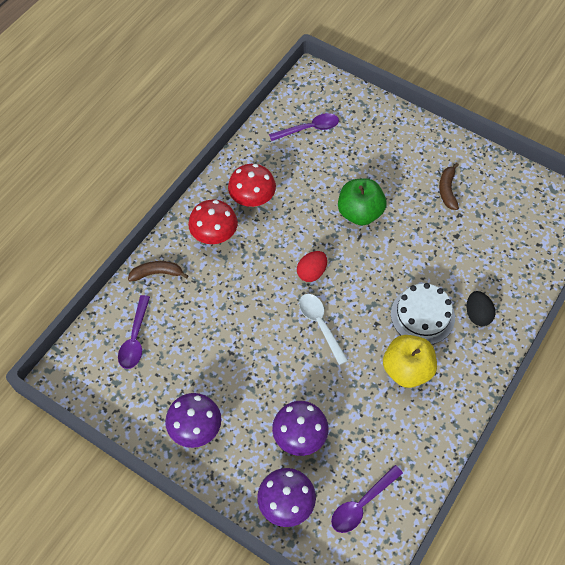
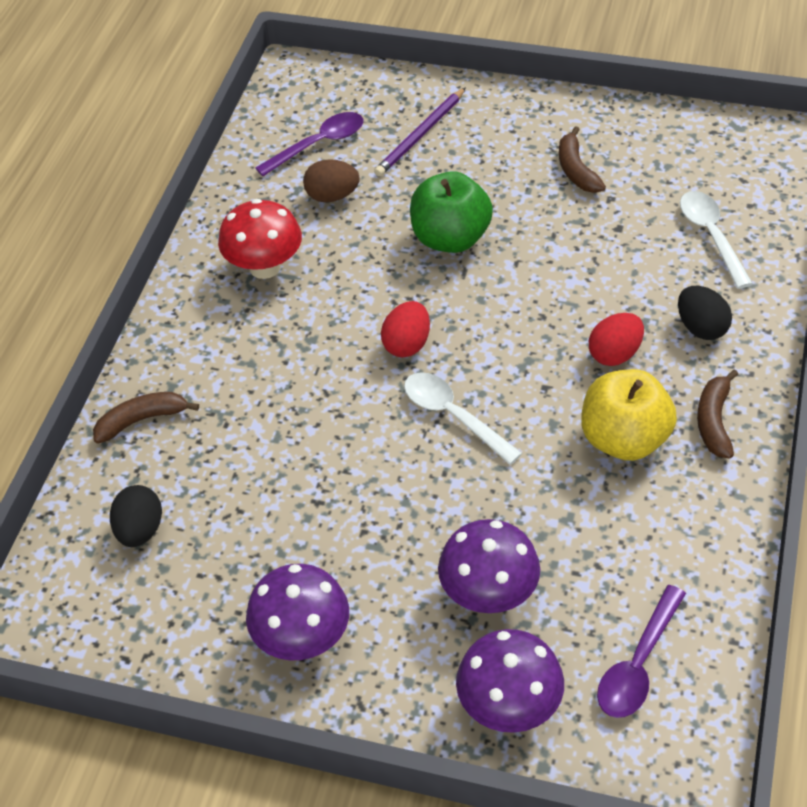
camera: 15 degrees left, 10 degrees down
purple spoon [118,295,150,369] -> black egg [110,485,162,547]
red mushroom [188,200,238,244] -> none
white cake [391,283,455,344] -> red egg [589,313,644,366]
none -> brown egg [303,159,360,202]
none -> purple pencil [374,87,466,177]
none -> white spoon [680,191,753,289]
none -> brown banana [697,369,738,459]

